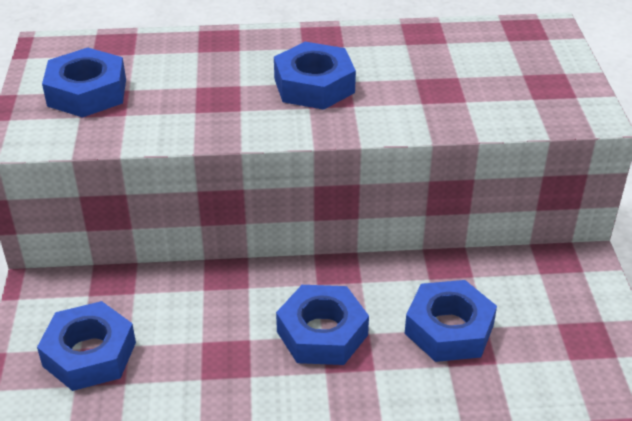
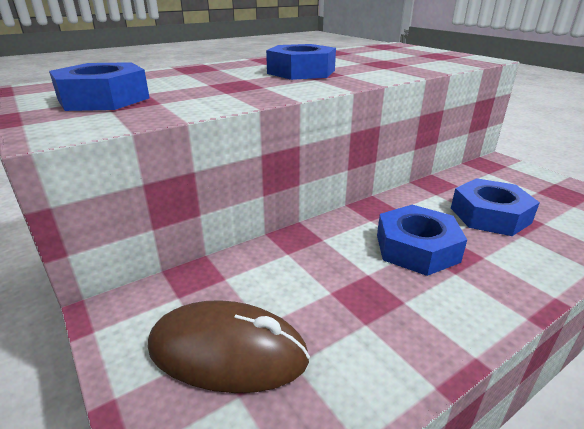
camera: 30 degrees left, 10 degrees down
blue nut [37,301,136,391] -> brown mouse [148,300,310,393]

